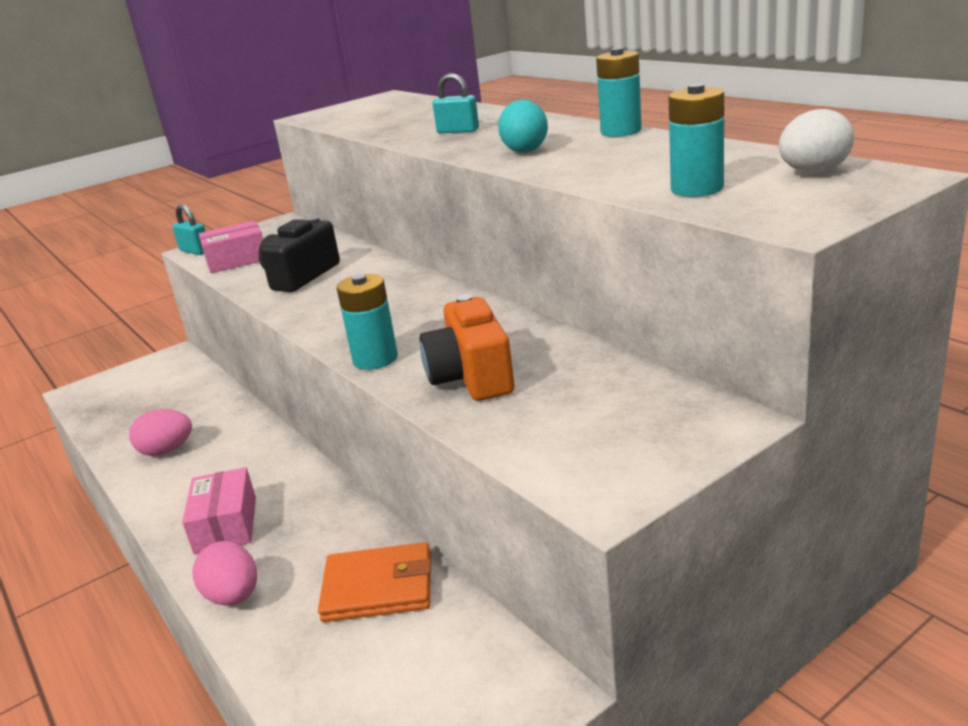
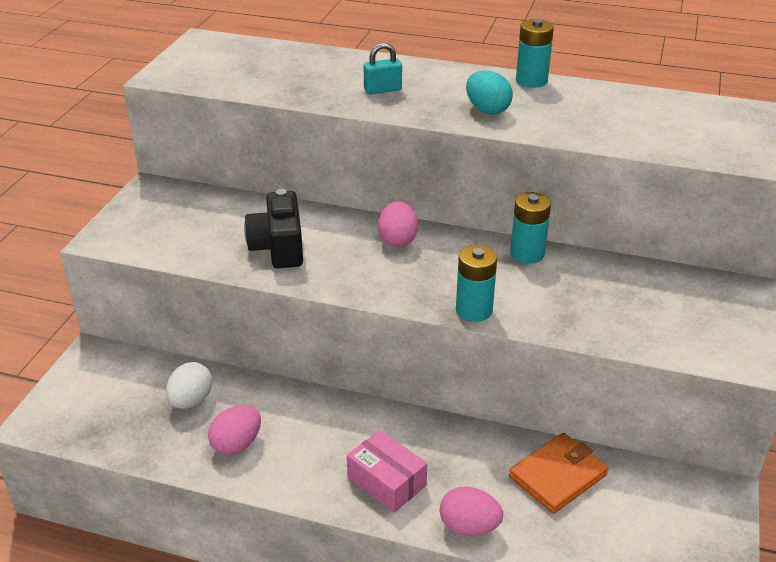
camera: 40 degrees left, 10 degrees up
turquoise padlock [172,204,206,255] -> none
pink box [199,221,263,273] -> none
orange camera [420,294,515,401] -> none
turquoise battery [669,83,724,197] -> turquoise battery moved to [510,192,551,264]
white egg [779,109,854,173] -> white egg moved to [166,362,212,409]
none -> pink egg [378,201,418,247]

